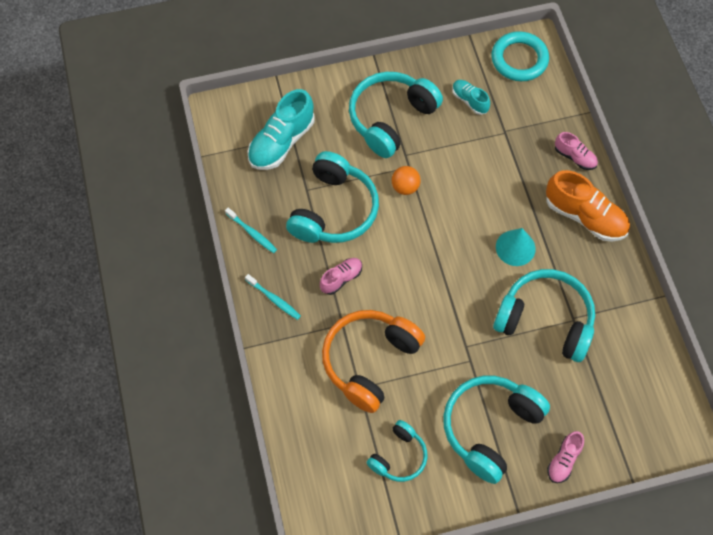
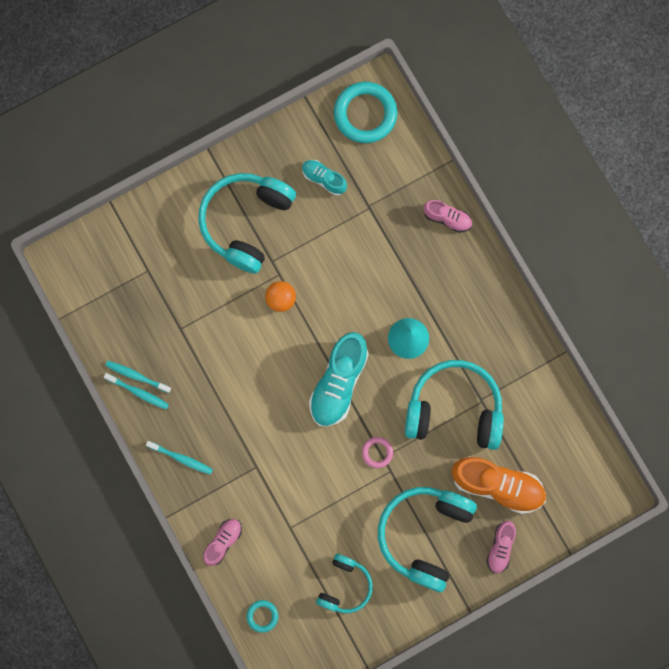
camera: 15 degrees left, 15 degrees up
turquoise shoe [248,89,314,170] -> turquoise shoe moved to [309,332,369,427]
turquoise headphones [286,151,379,243] -> none
pink shoe [320,258,362,295] -> pink shoe moved to [203,519,242,566]
orange headphones [322,310,425,413] -> none
orange shoe [546,170,630,242] -> orange shoe moved to [452,456,546,514]
none -> turquoise toothbrush [105,361,171,393]
none -> turquoise ring [246,600,278,633]
none -> pink ring [362,437,393,468]

